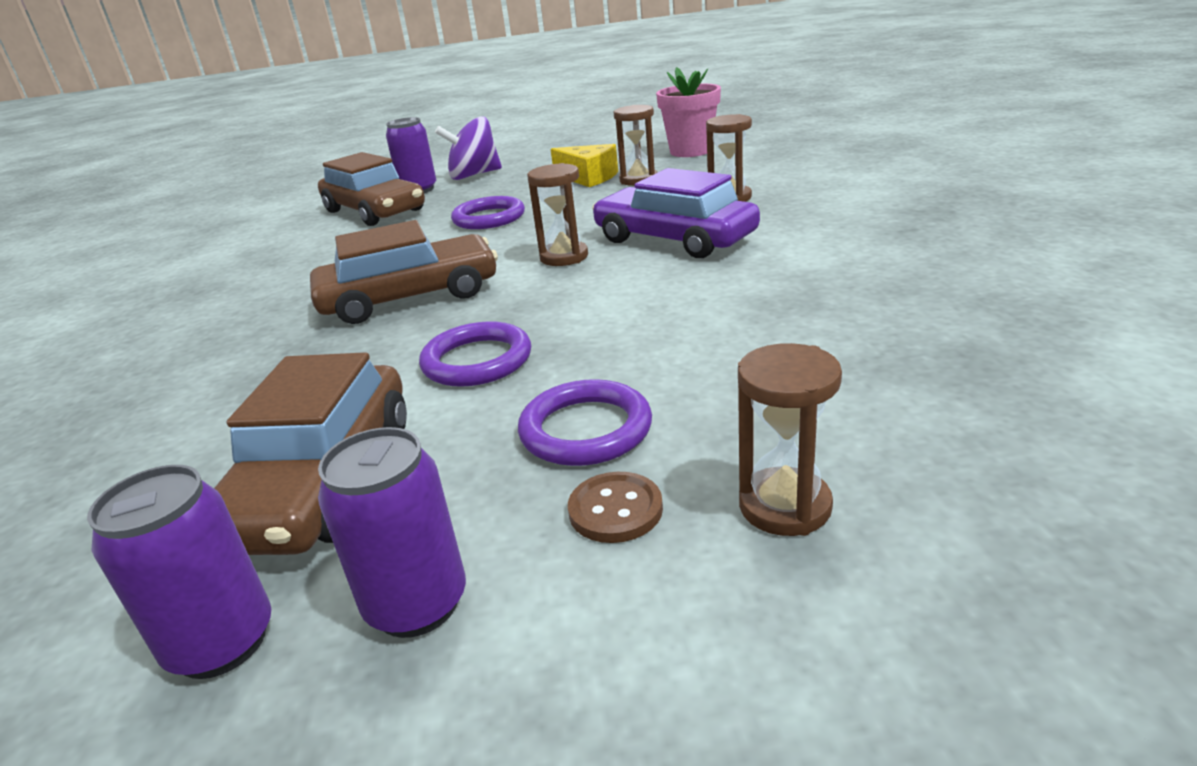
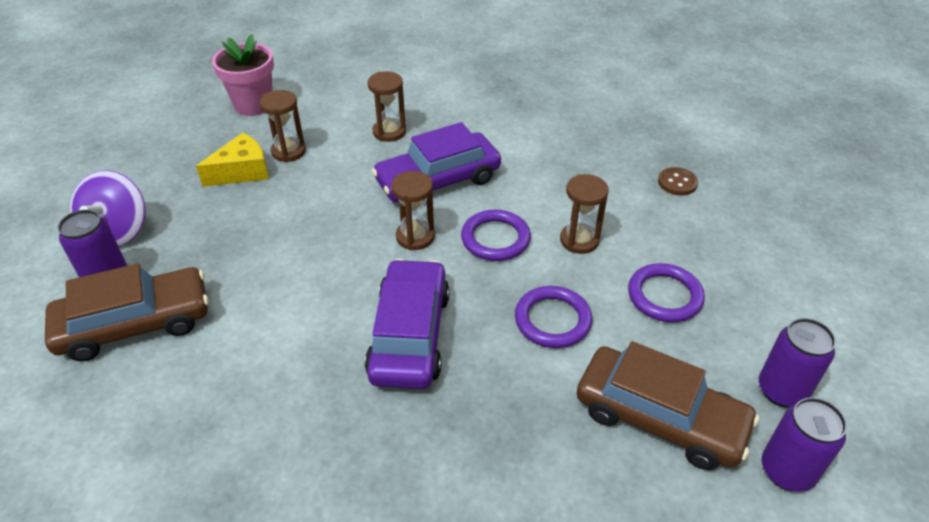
camera: 70 degrees left, 15 degrees up
brown car [310,220,498,324] -> purple car [365,259,450,389]
purple ring [451,196,525,229] -> purple ring moved to [461,210,531,261]
brown button [568,472,663,543] -> brown button moved to [658,167,698,196]
brown hourglass [738,343,842,536] -> brown hourglass moved to [560,174,609,254]

